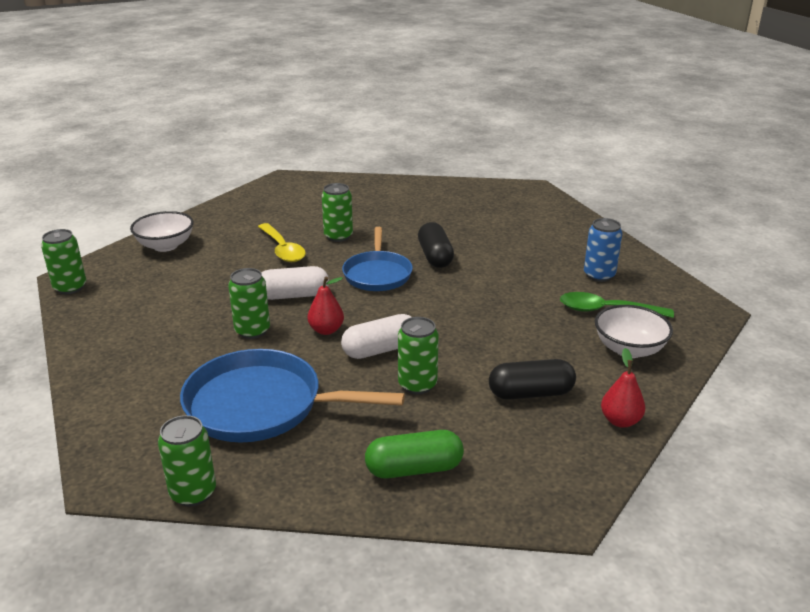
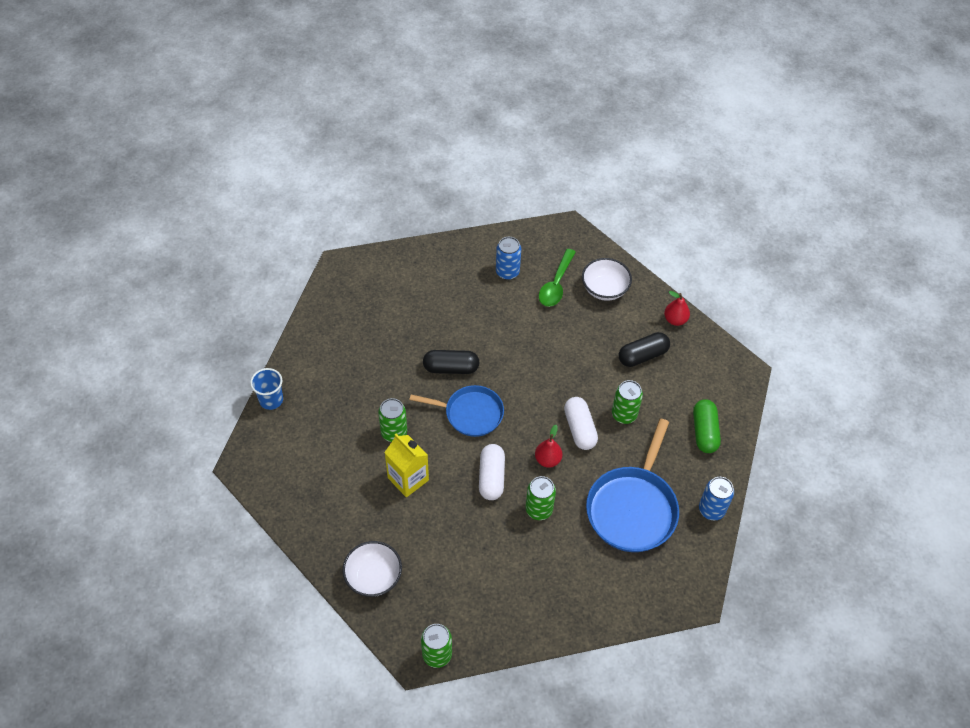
camera: 80 degrees left, 25 degrees up
green can [158,415,216,506] -> none
yellow spoon [258,223,306,262] -> yellow carton [384,434,429,497]
black capsule [489,359,576,400] -> black capsule turned 60 degrees clockwise [619,332,670,367]
none -> blue cup [250,368,283,410]
none -> blue can [699,477,734,521]

